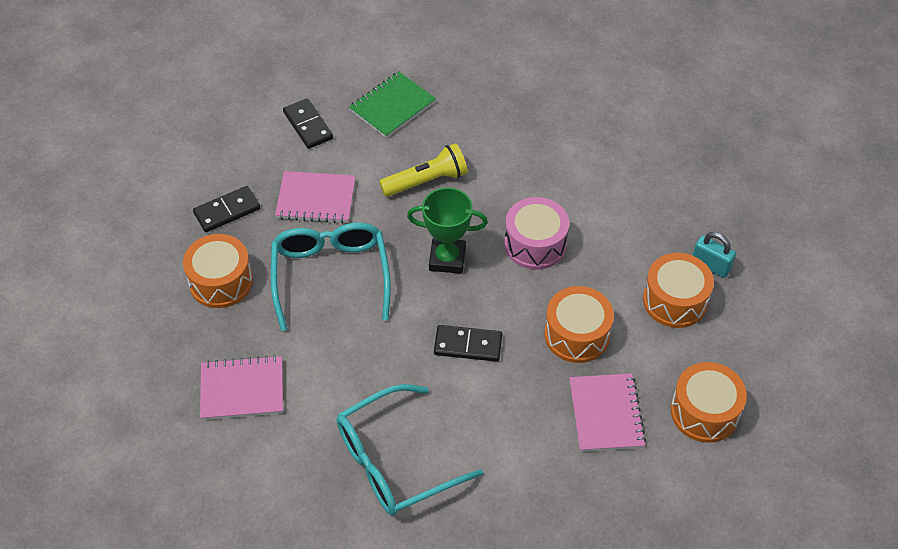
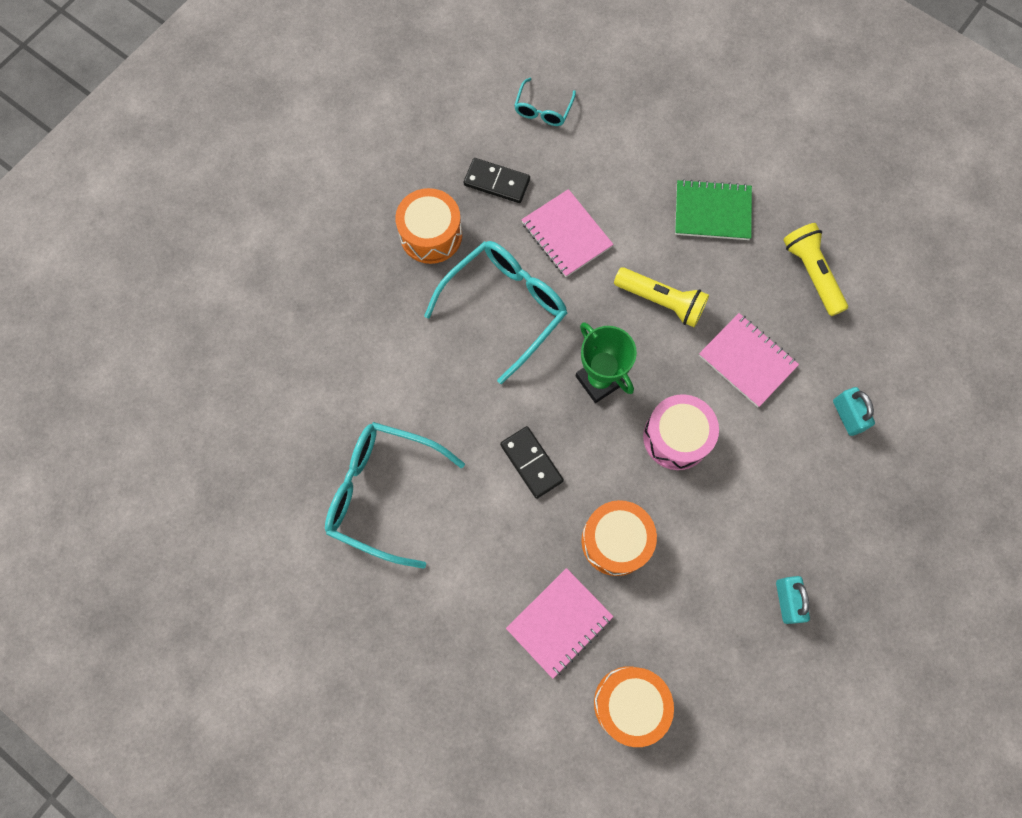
camera: 50 degrees right, 20 degrees up
pink notebook [200,355,283,420] -> pink notebook moved to [699,313,799,407]
black domino [283,98,333,149] -> none
orange drum [643,253,714,328] -> none
none -> turquoise glasses [514,78,576,126]
none -> yellow flashlight [783,223,848,316]
none -> turquoise padlock [833,387,875,436]

